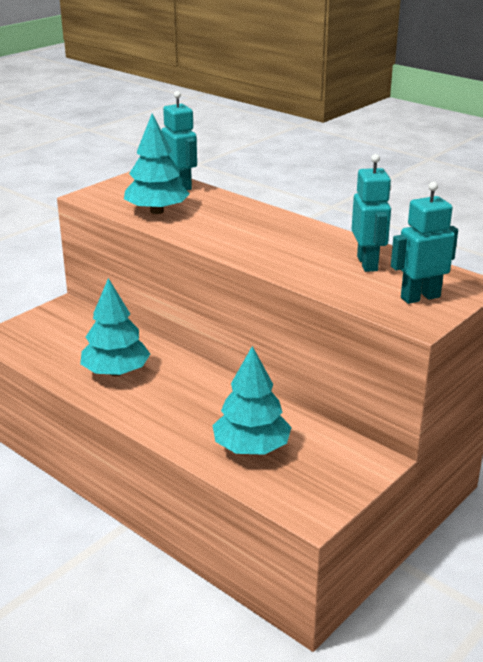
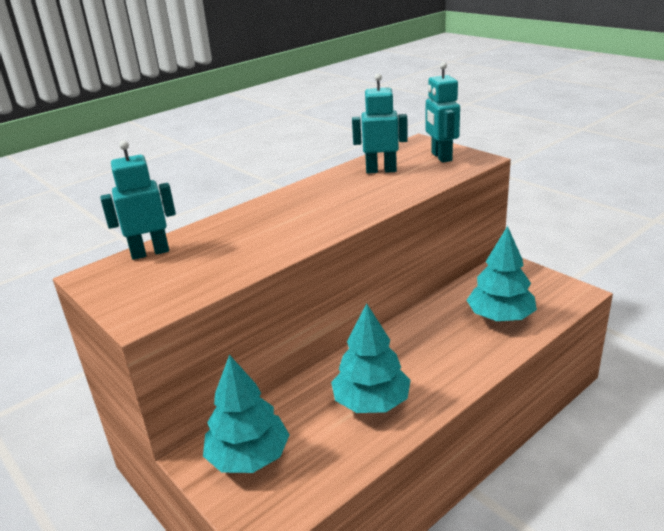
camera: 80 degrees left, 0 degrees up
turquoise tree [124,113,190,214] -> turquoise tree moved to [203,355,290,473]

